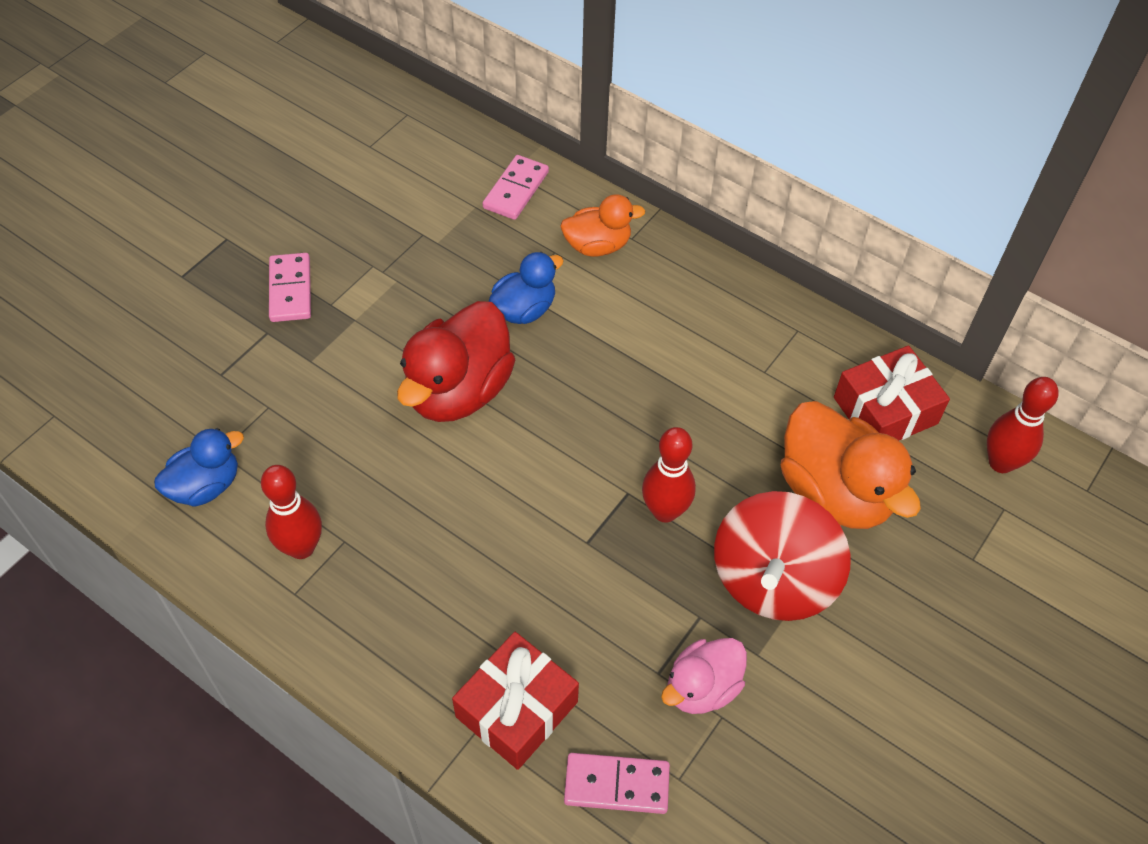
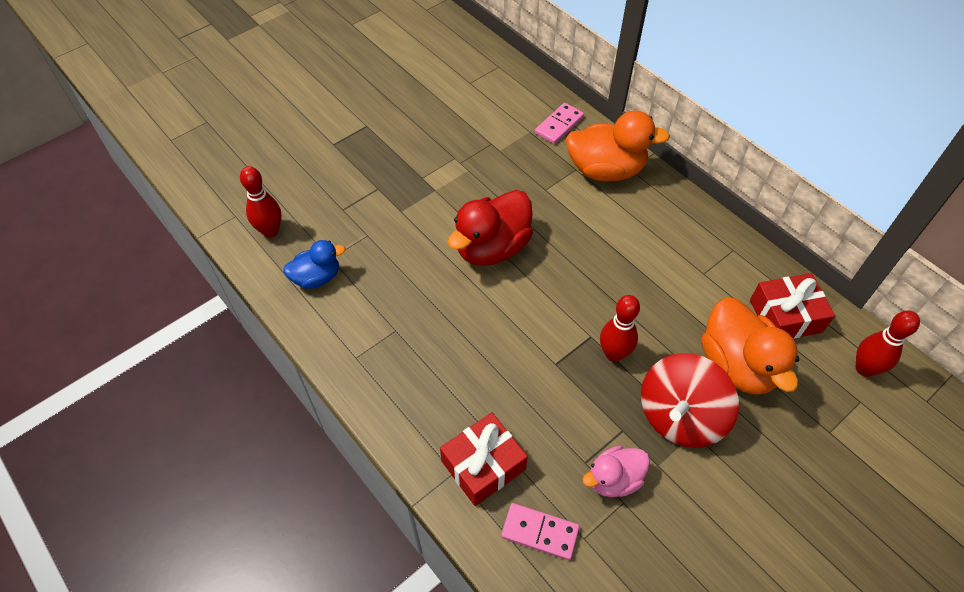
camera: 15 degrees right, 0 degrees up
red bowling pin [261,465,322,559] -> red bowling pin moved to [240,166,282,237]
pink domino [269,253,311,322] -> none
blue duck [489,252,563,324] -> none
orange duck [560,194,645,257] -> orange duck [566,110,670,181], size x1.70

